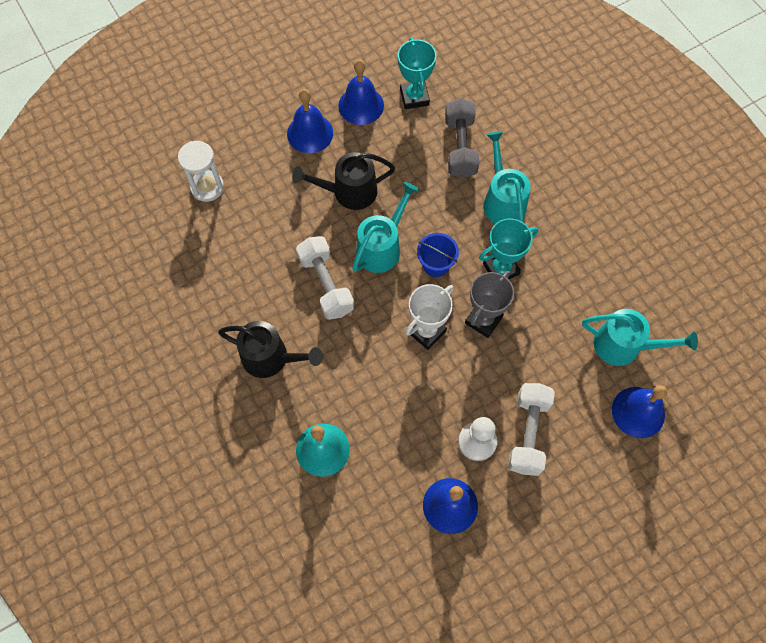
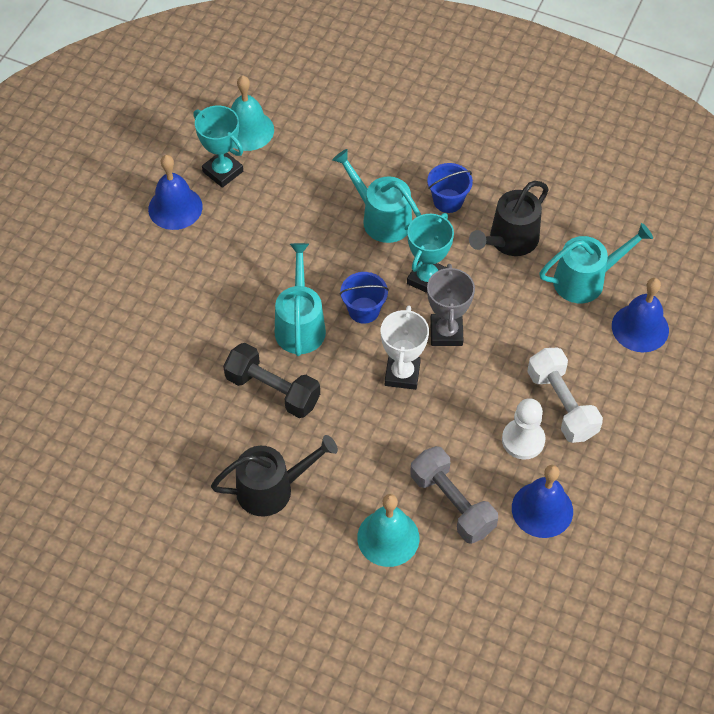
camera: 35 degrees left, 10 degrees down
white hourglass [178,141,224,202] -> none
blue bell [287,89,333,153] -> none
black watering can [292,152,395,210] -> black watering can moved to [469,181,549,256]
white dumbbell [296,236,354,320] -> black dumbbell [223,343,320,418]
grey dumbbell [445,98,479,178] -> grey dumbbell moved to [410,446,498,544]
none -> turquoise bell [231,76,274,151]
none -> blue bucket [427,163,473,213]

